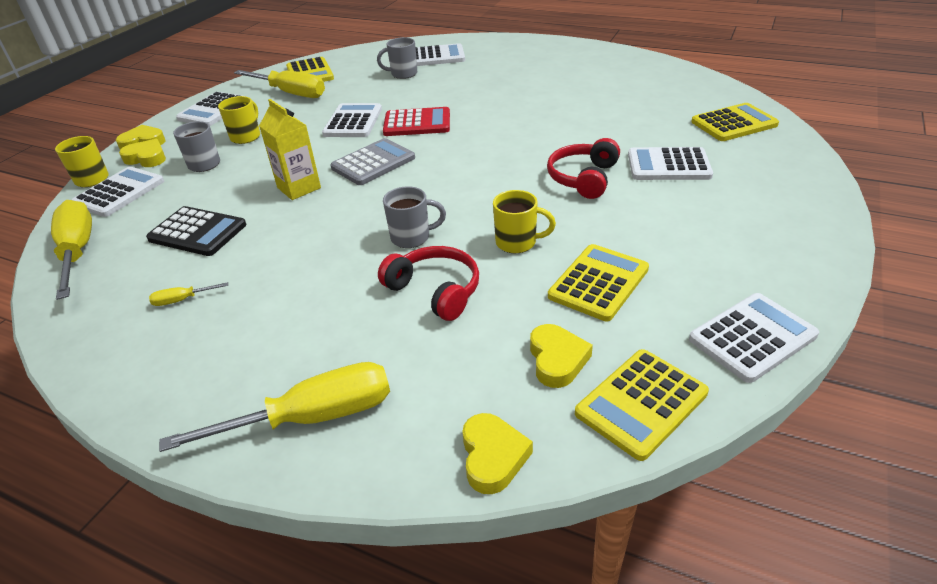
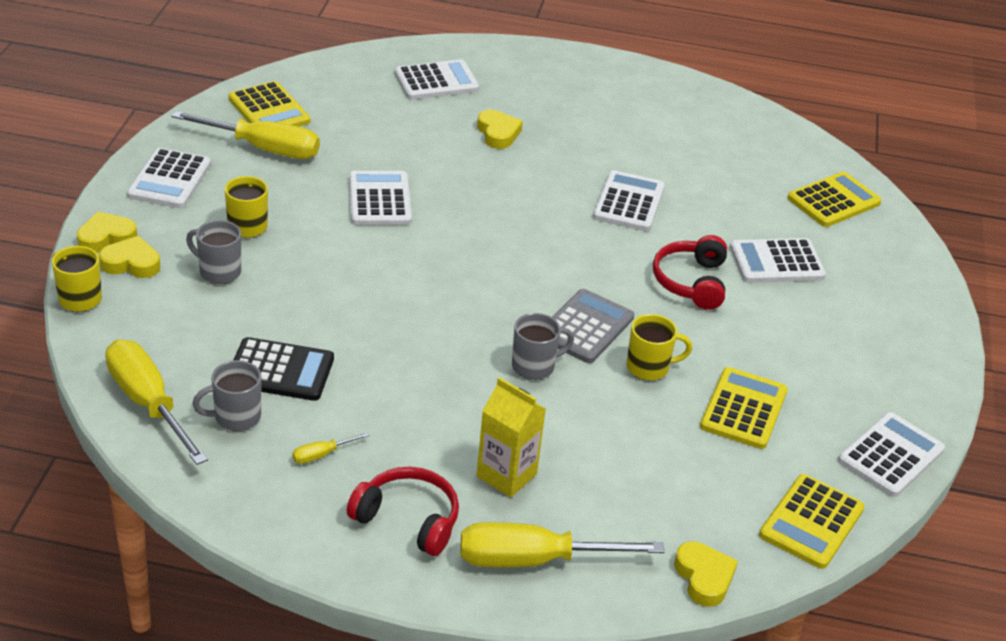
camera: 20 degrees left, 0 degrees up
white calculator [72,167,164,217] -> white calculator moved to [593,170,665,231]
yellow screwdriver [159,362,390,452] -> yellow screwdriver turned 150 degrees counterclockwise [461,522,664,567]
yellow carton [259,99,321,200] -> yellow carton moved to [476,377,546,497]
grey calculator [330,138,415,185] -> grey calculator moved to [552,289,634,363]
grey mug [377,37,417,79] -> grey mug moved to [192,360,262,431]
red headphones [378,246,479,321] -> red headphones moved to [347,467,459,556]
red calculator [383,107,450,136] -> none
yellow heart [530,324,593,388] -> yellow heart moved to [477,110,523,149]

